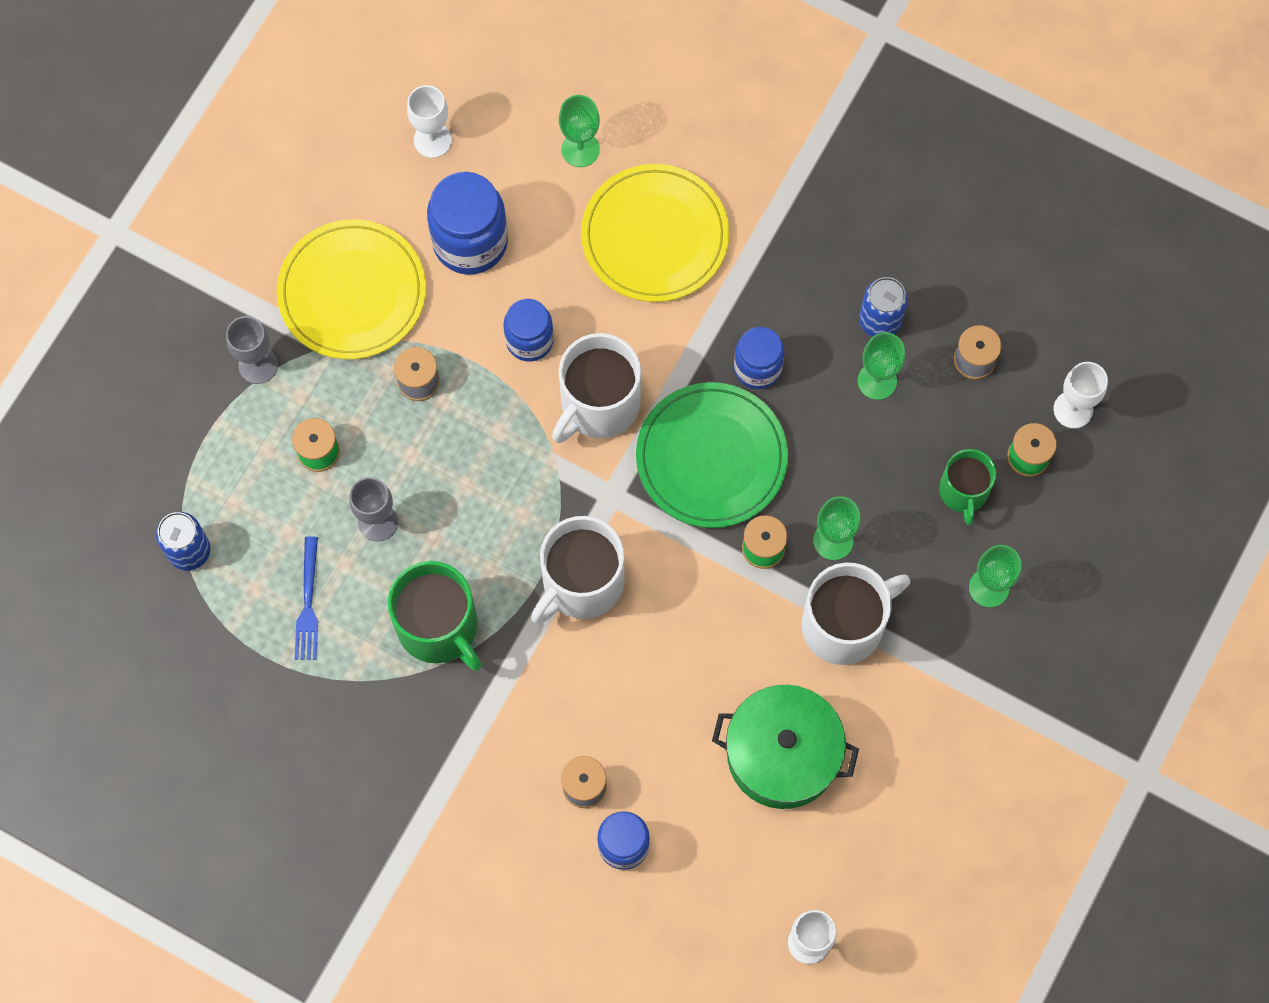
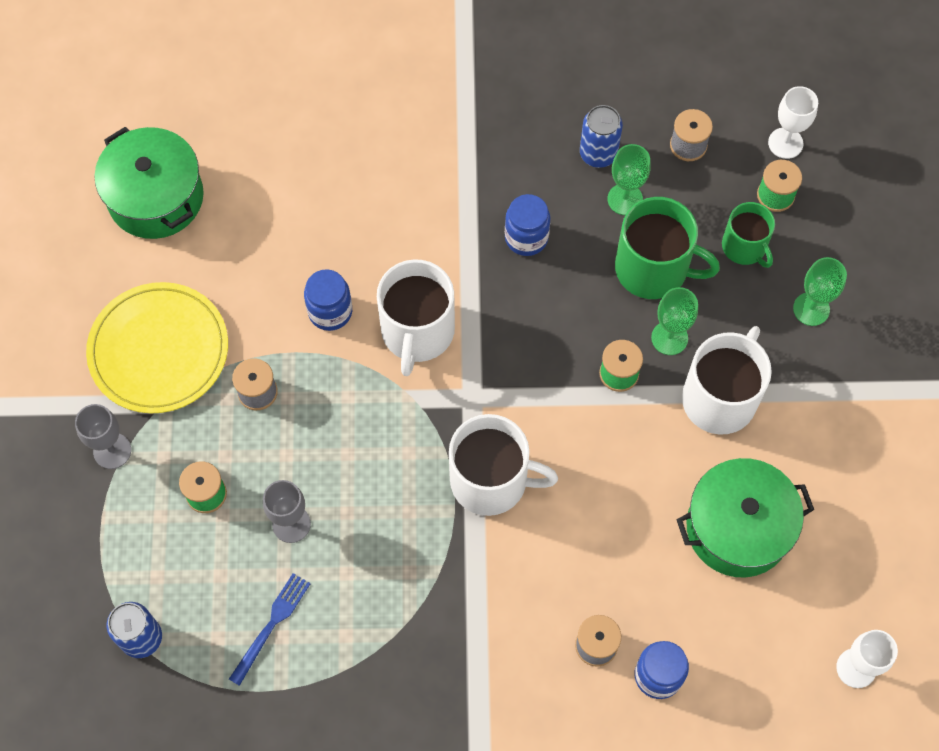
camera: 30 degrees left, 5 degrees down
blue fork [295,537,318,660] -> blue fork turned 120 degrees counterclockwise [229,573,311,686]
green mug [388,561,482,671] -> green mug moved to [615,197,720,299]
white goblet [407,85,452,158] -> green pot [95,127,204,239]
blue jar [427,172,508,275] -> none
white mug [531,516,624,624] -> white mug turned 90 degrees counterclockwise [449,414,558,516]
green goblet [559,95,600,167] -> none
yellow plate [581,164,729,302] -> none
green plate [636,382,788,528] -> none

